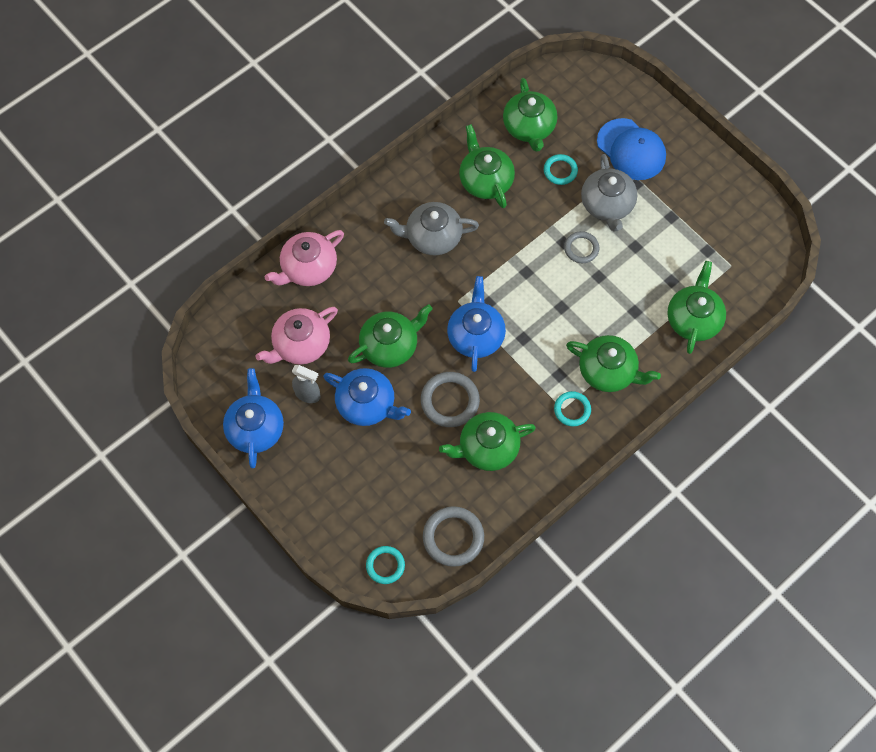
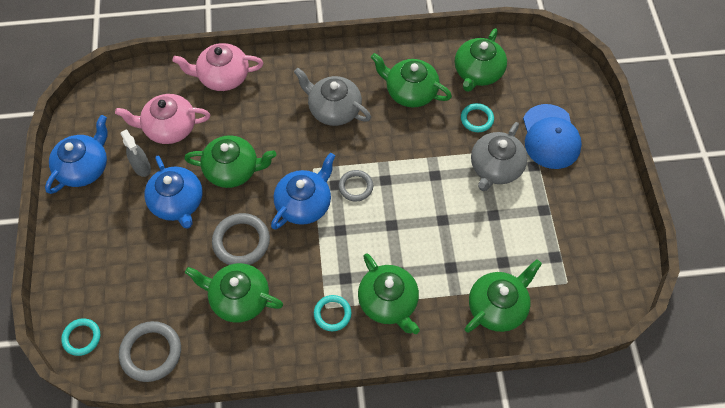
camera: 35 degrees right, 5 degrees down
green teapot [459,124,515,208] -> green teapot turned 75 degrees counterclockwise [371,53,452,107]
grey ring [564,231,599,263] -> grey ring moved to [338,170,373,202]

